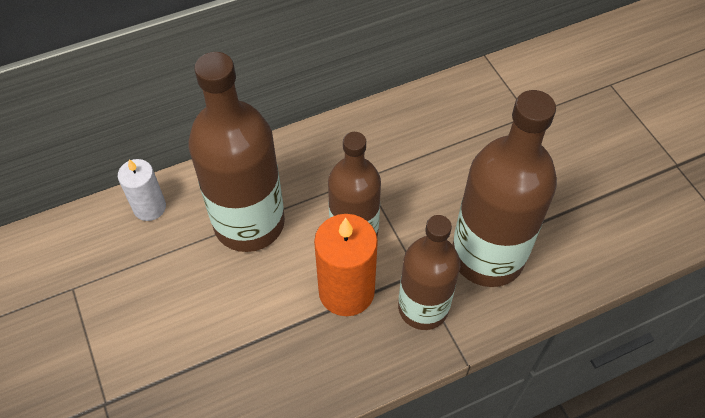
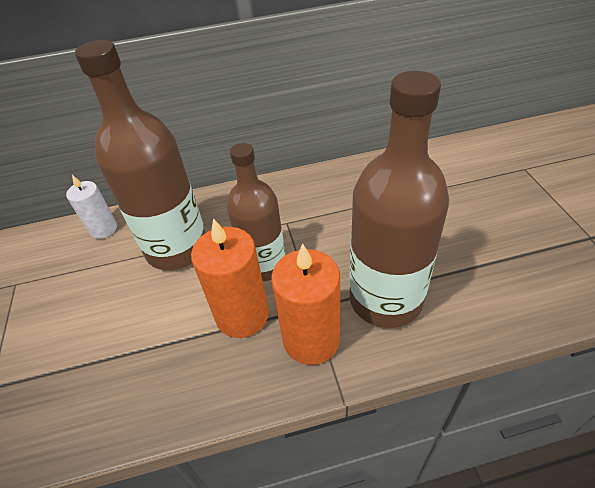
camera: 15 degrees right, 10 degrees down
brown bottle [398,215,460,330] -> orange candle [271,244,340,365]

